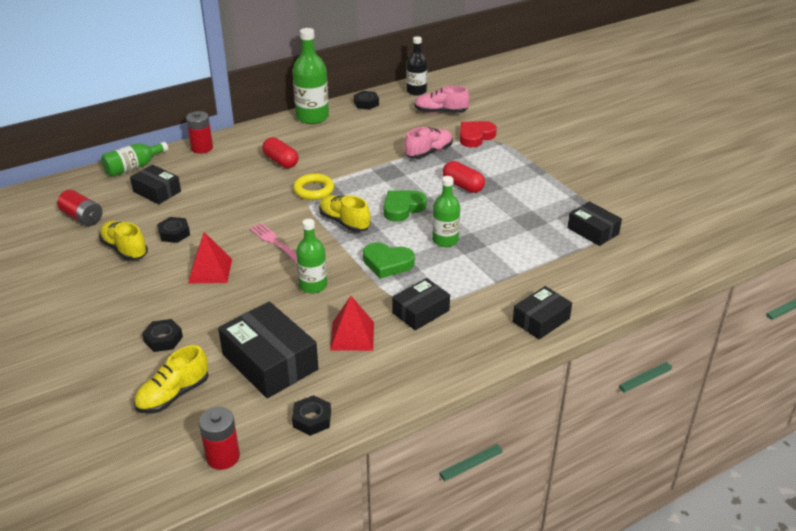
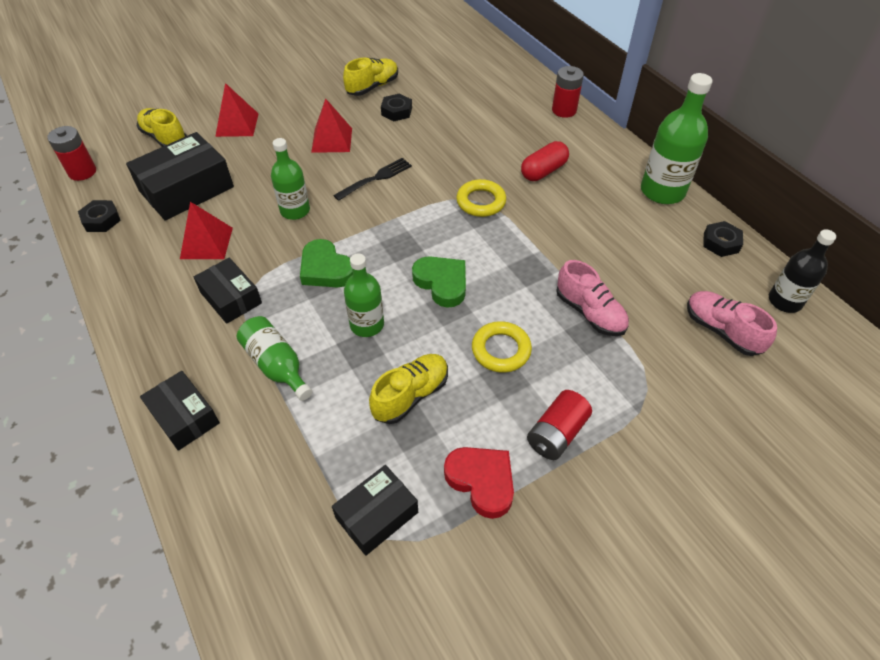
camera: 90 degrees right, 15 degrees up
red battery [57,190,102,226] -> red battery moved to [527,390,592,460]
green bottle [101,142,168,177] -> green bottle moved to [237,316,312,401]
black box [130,165,181,204] -> none
black nut [142,319,183,352] -> red pyramid [215,83,259,137]
pink fork [249,223,297,264] -> black fork [333,158,412,201]
yellow shoe [319,195,370,232] -> yellow shoe moved to [369,354,448,424]
green heart [363,242,415,279] -> green heart turned 60 degrees counterclockwise [300,239,353,287]
pink shoe [414,86,470,113] -> pink shoe turned 45 degrees counterclockwise [687,291,777,356]
red capsule [443,161,485,193] -> yellow ring [472,321,532,373]
red heart [460,121,497,147] -> red heart moved to [444,447,514,519]

